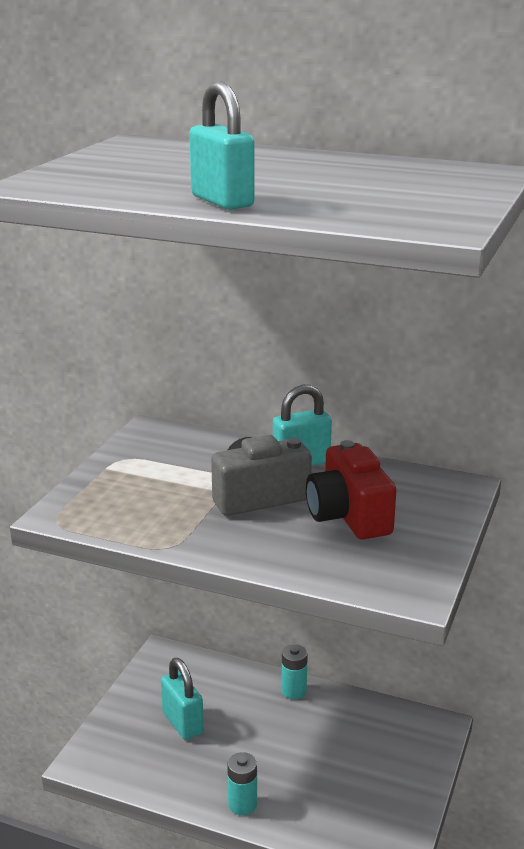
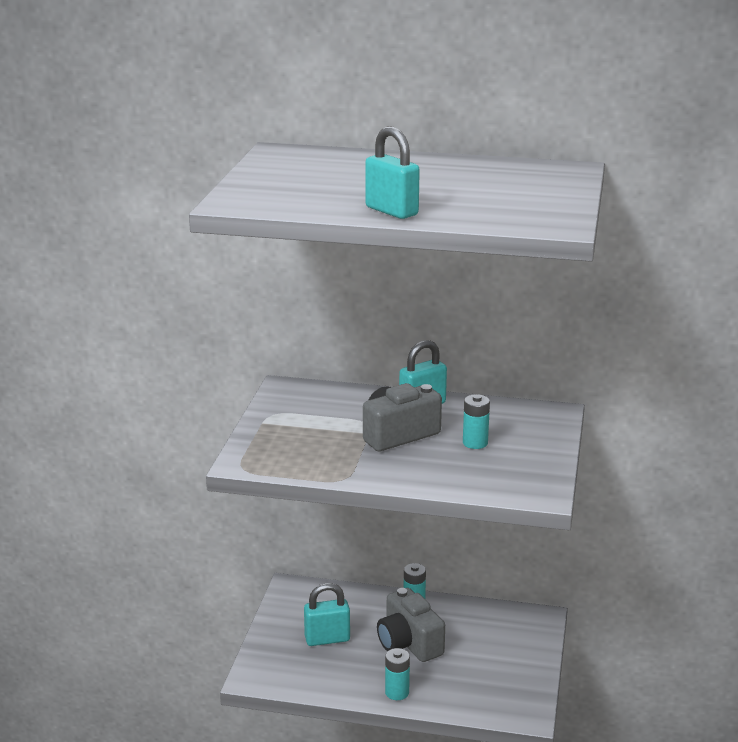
camera: 10 degrees left, 0 degrees up
turquoise padlock [161,658,204,740] -> turquoise padlock turned 60 degrees counterclockwise [304,583,350,646]
red camera [306,440,396,539] -> turquoise battery [463,394,490,449]
none -> grey camera [377,588,445,662]

